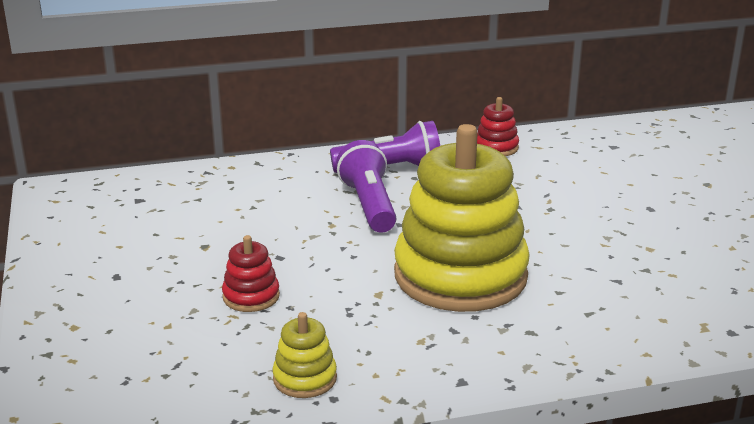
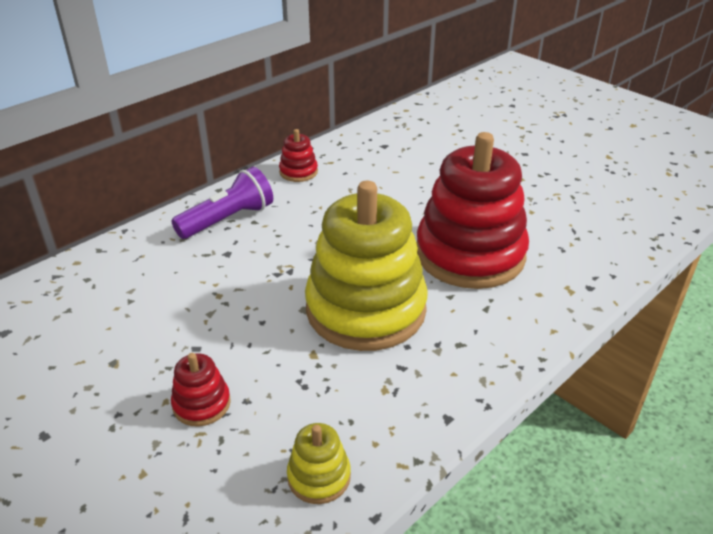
camera: 30 degrees left, 10 degrees up
purple flashlight [336,140,396,233] -> none
none -> red stacking toy [417,132,529,289]

